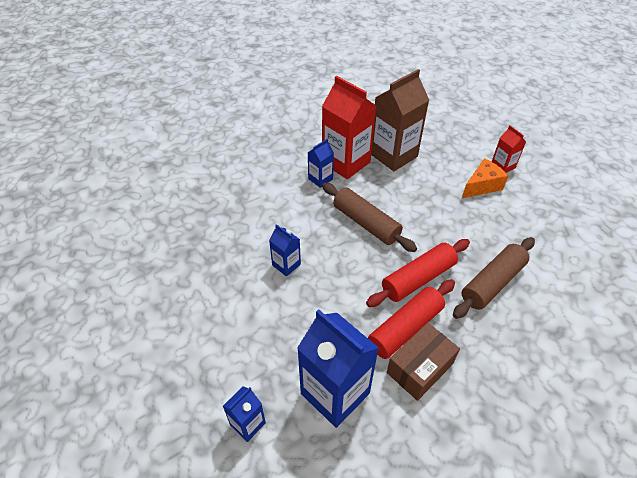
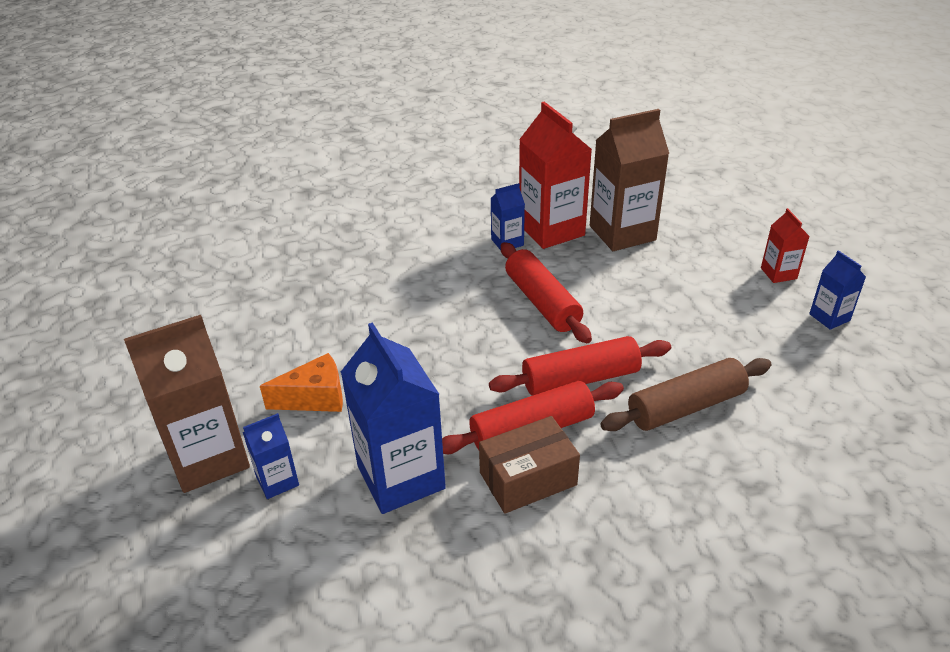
camera: 20 degrees right, 10 degrees down
blue carton [269,224,301,277] -> blue carton moved to [809,250,866,330]
brown rolling pin [322,183,417,252] -> red rolling pin [501,242,592,343]
orange cheese [462,158,508,198] -> orange cheese moved to [260,353,343,412]
none -> brown carton [124,315,250,493]

